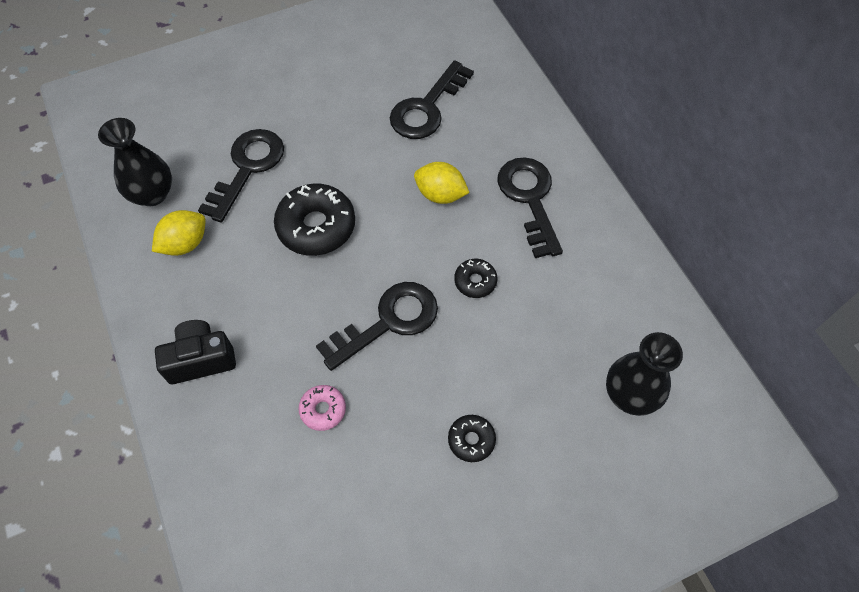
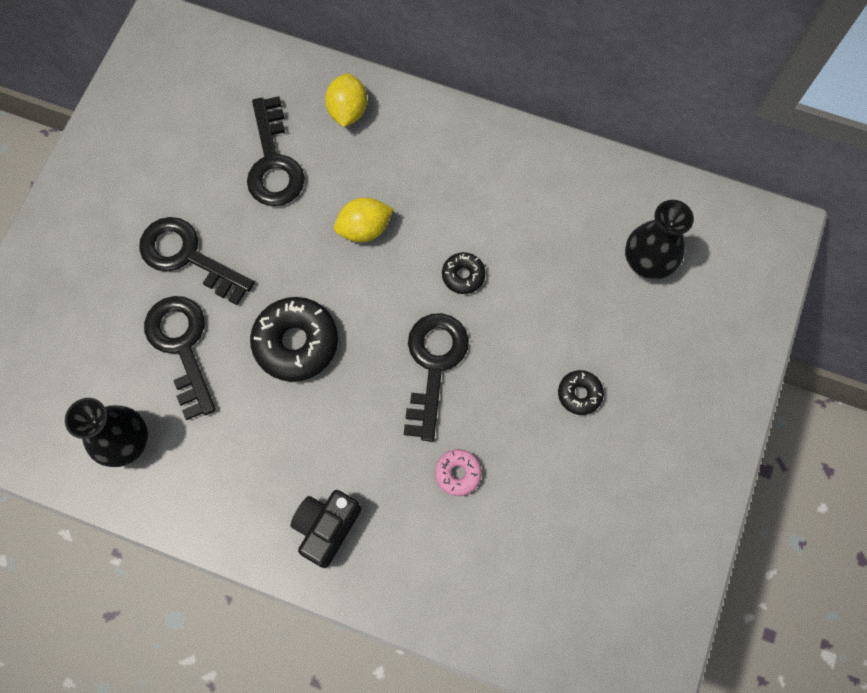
camera: 45 degrees left, 10 degrees up
yellow lemon [152,210,206,256] -> yellow lemon moved to [325,73,367,127]
black key [498,157,563,258] -> black key moved to [139,217,255,305]

